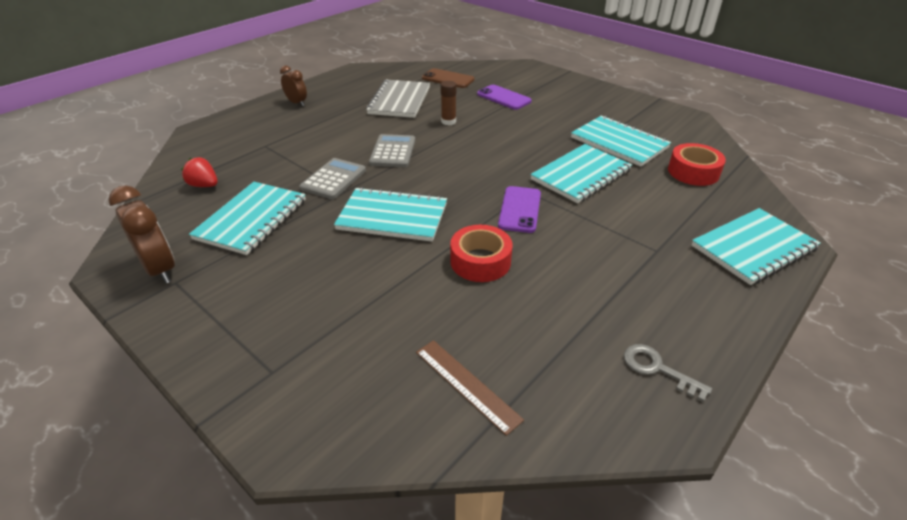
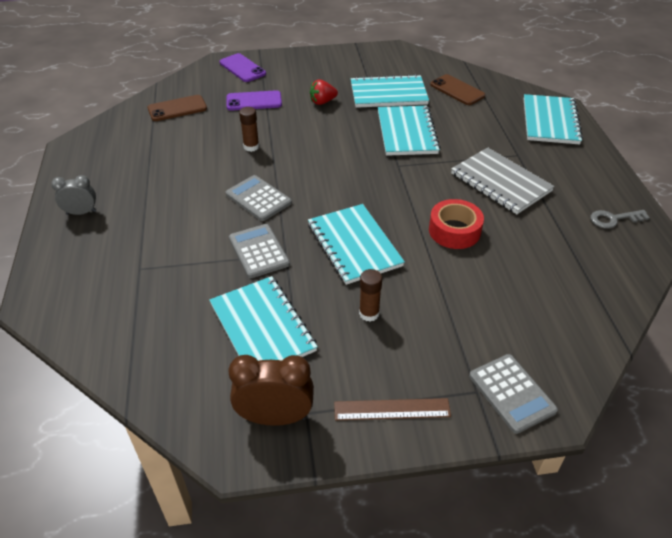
camera: 50 degrees left, 5 degrees up
red strawberry [181,157,218,187] -> red strawberry moved to [310,80,338,105]
brown clock [280,65,307,106] -> grey clock [51,175,96,215]
turquoise notebook [334,187,447,242] -> turquoise notebook turned 75 degrees counterclockwise [308,204,405,285]
grey notebook [366,80,430,118] -> grey notebook moved to [451,147,555,214]
brown ruler [416,340,524,436] -> brown ruler moved to [334,398,451,420]
purple phone [498,186,541,233] -> purple phone moved to [219,53,266,82]
red tape [668,143,726,186] -> brown phone [430,74,485,105]
none -> brown glue stick [359,269,382,322]
none -> grey calculator [469,354,558,434]

